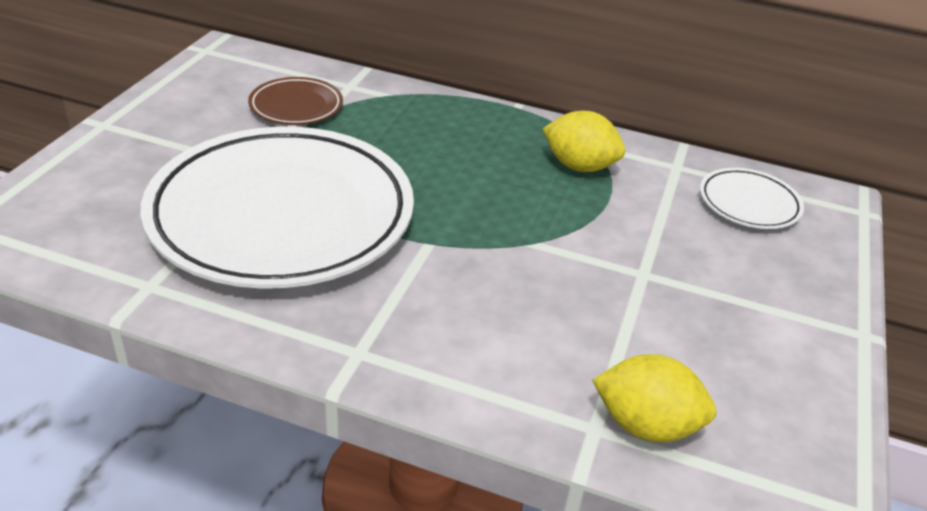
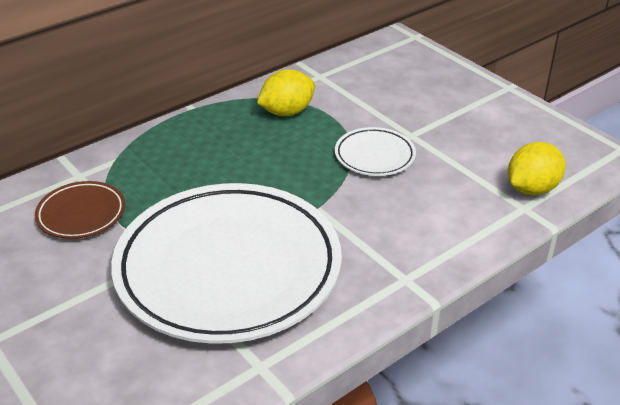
camera: 55 degrees left, 0 degrees up
white plate [700,168,804,229] -> white plate moved to [335,127,416,176]

